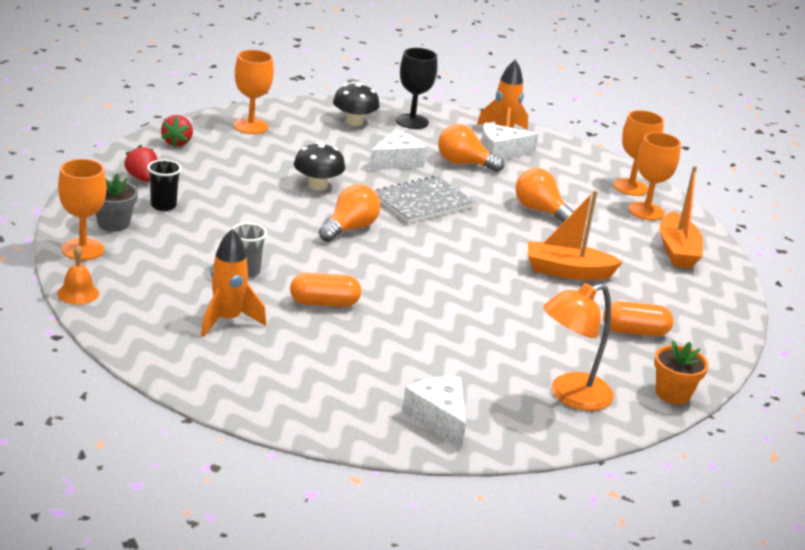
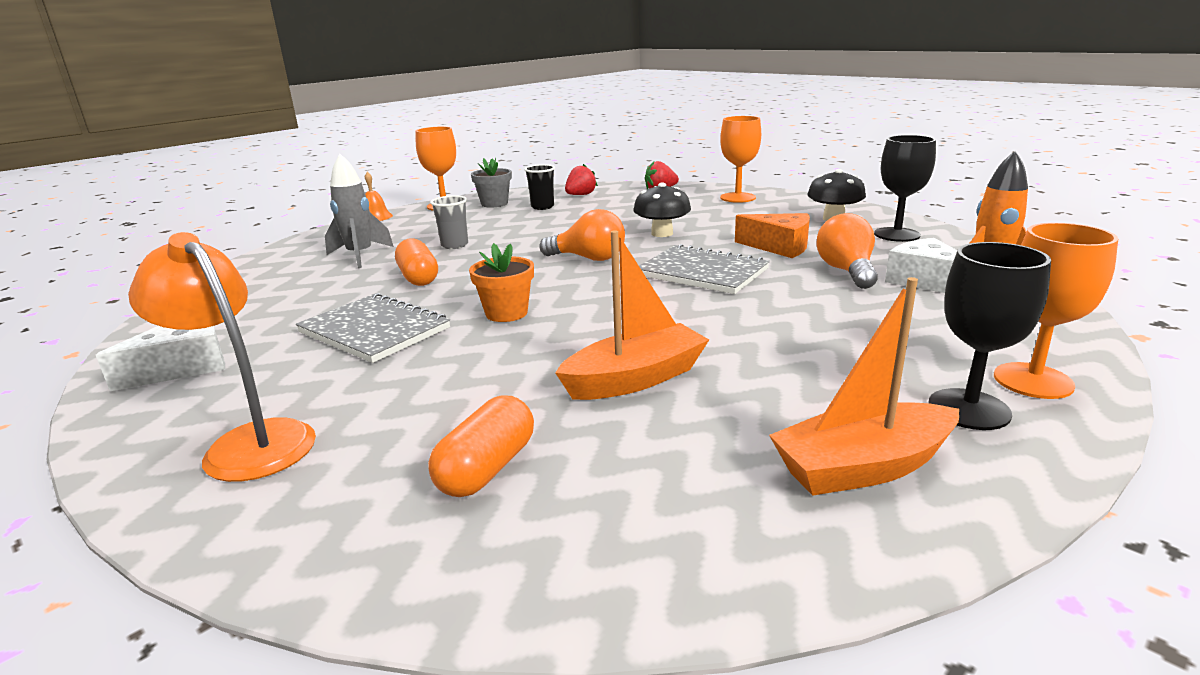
camera: 75 degrees right, 5 degrees down
orange rocket [201,228,267,337] -> grey rocket [325,154,394,268]
white cheese [369,130,426,171] -> orange cheese [735,213,810,258]
orange light bulb [515,168,573,222] -> none
orange boat [528,190,623,280] -> orange boat turned 75 degrees clockwise [555,230,709,400]
orange capsule [603,301,674,336] -> orange capsule turned 45 degrees clockwise [428,395,534,497]
orange goblet [628,132,681,220] -> black goblet [929,242,1051,430]
orange flower pot [654,340,709,405] -> orange flower pot moved to [469,243,534,322]
none -> grey notebook [296,293,450,363]

